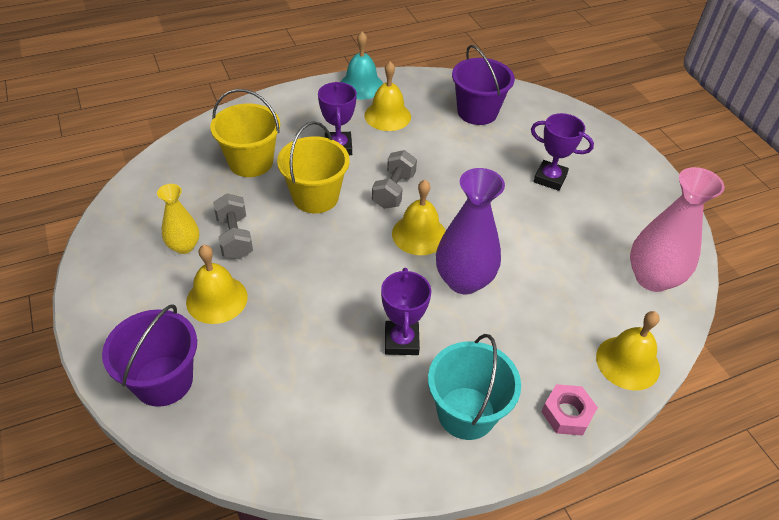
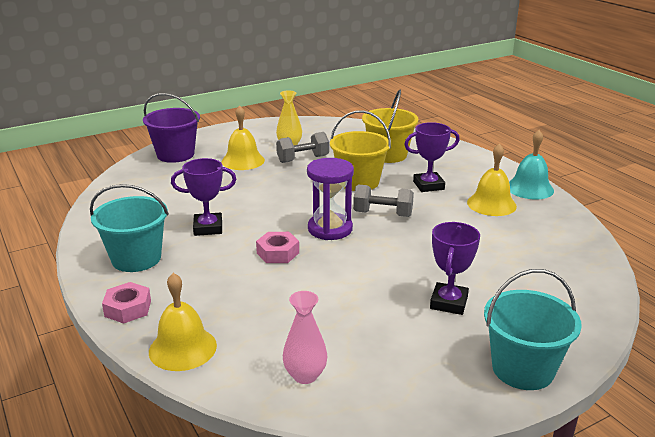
camera: 85 degrees right, 20 degrees down
yellow bell [392,180,446,255] -> purple hourglass [307,158,354,240]
purple vase [436,168,505,294] -> pink nut [256,232,299,263]
purple bucket [452,45,515,125] -> none
pink vase [630,167,724,292] -> pink vase [283,291,327,384], size x0.58
none -> turquoise bucket [484,269,582,390]

